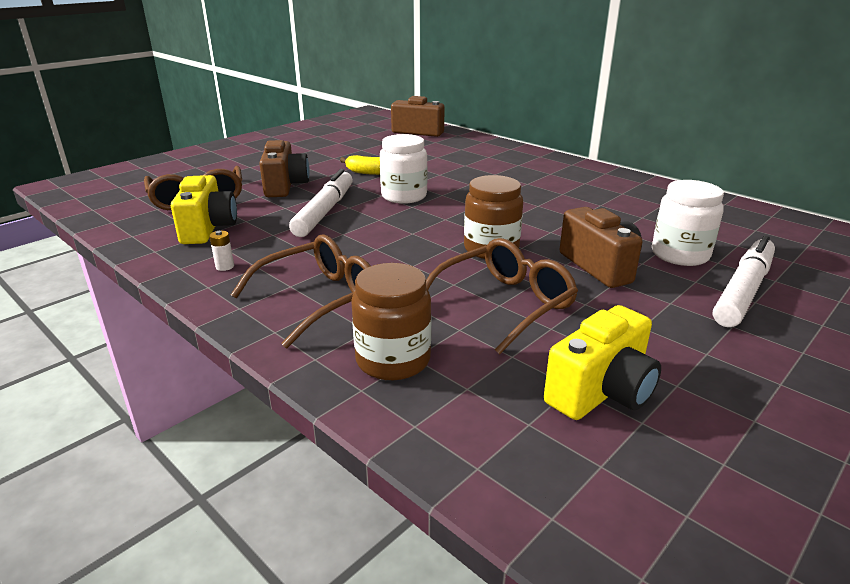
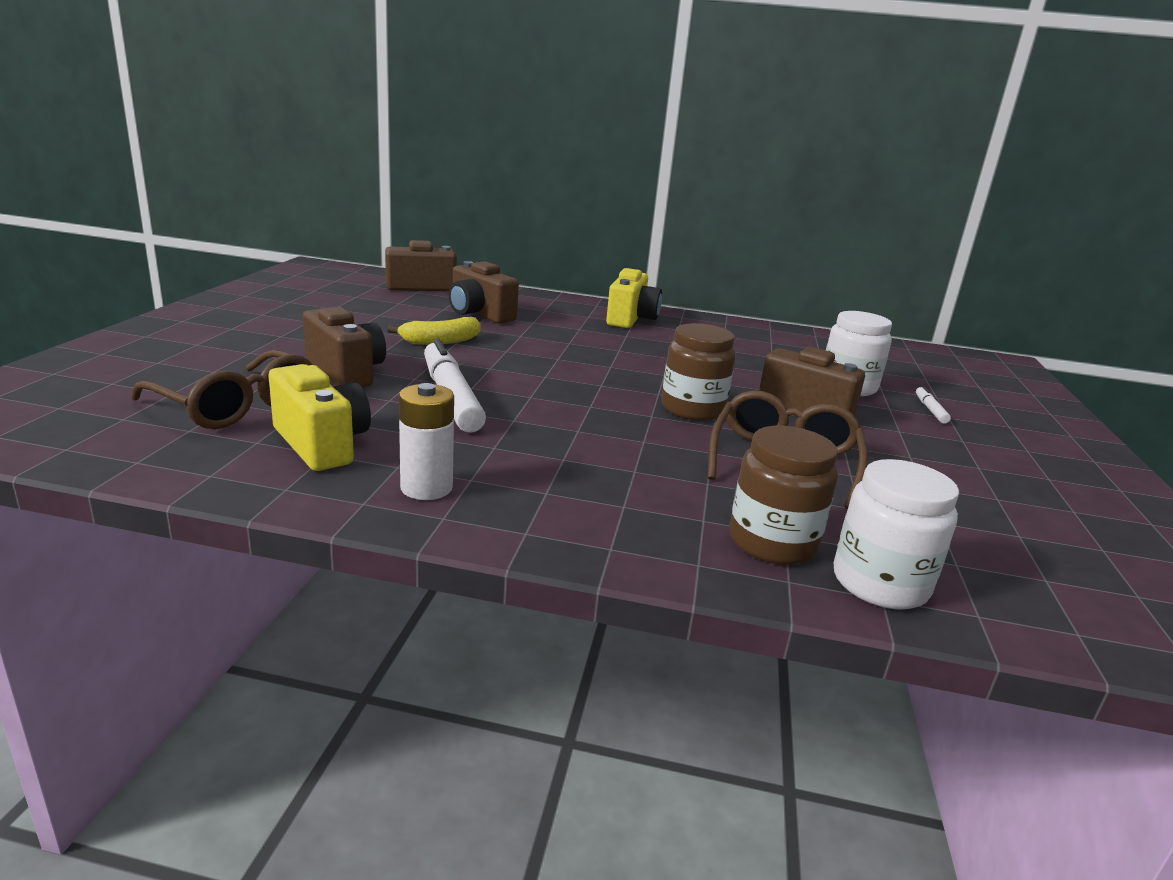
camera: 35 degrees left, 5 degrees down
white battery [209,231,234,271] -> white battery [399,383,454,500], size x1.95
brown glasses [231,235,371,348] -> none
white jar [380,134,427,204] -> white jar moved to [834,459,959,609]
yellow camera [544,305,661,420] -> yellow camera moved to [606,268,662,328]
white marker [713,236,775,327] -> white marker [916,386,951,424], size x0.45
none -> brown camera [449,261,519,324]

